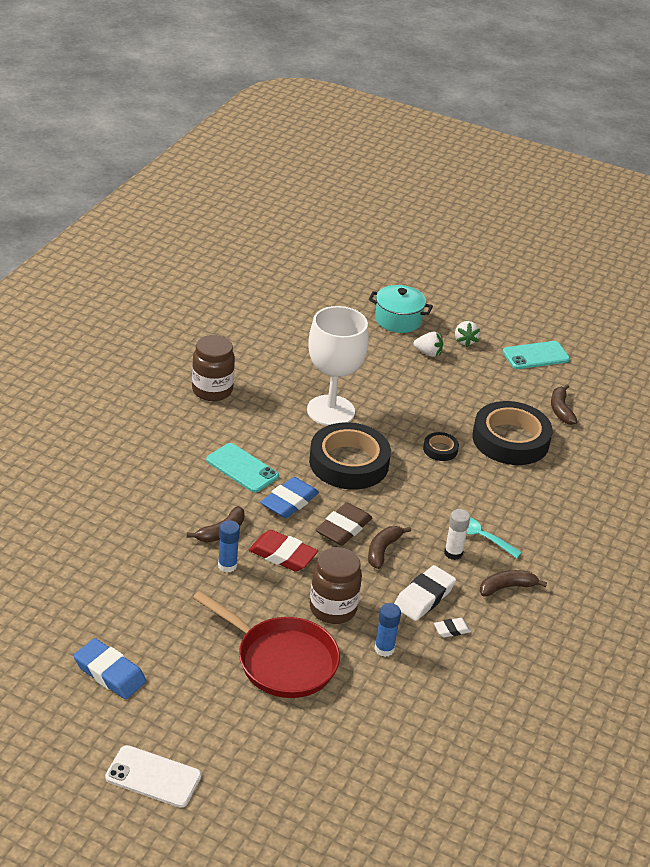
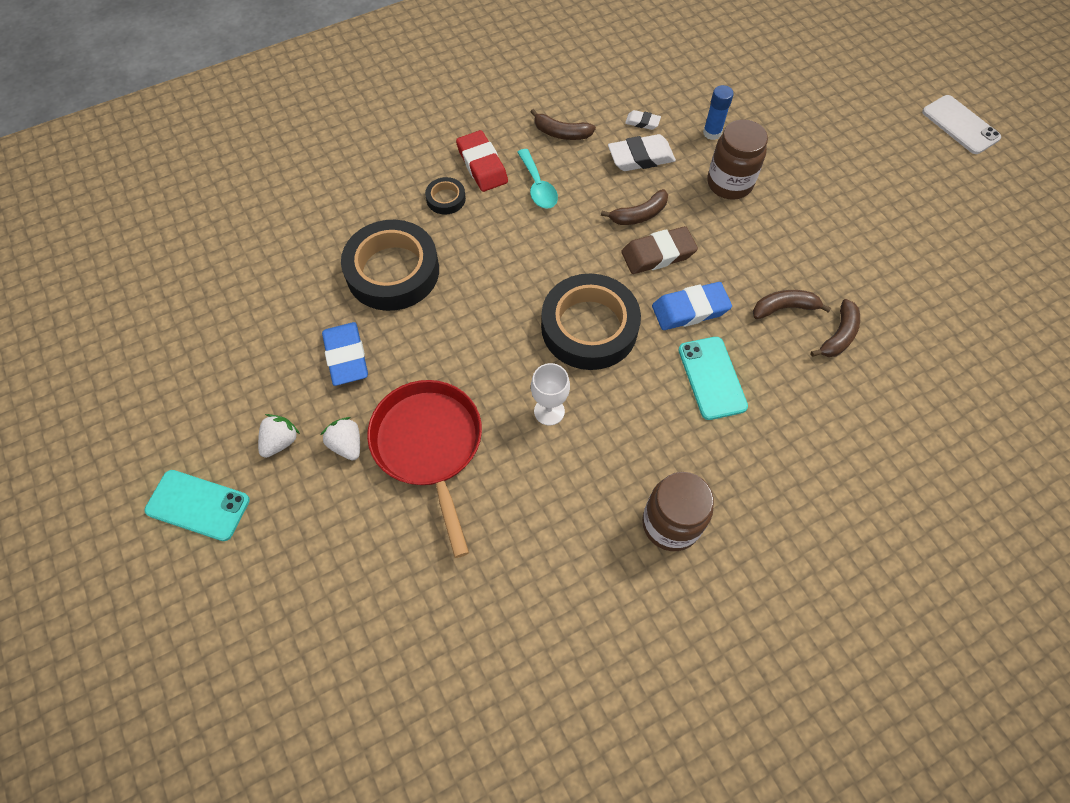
camera: 140 degrees left, 25 degrees up
blue eraser [74,638,147,699] -> blue eraser moved to [322,322,368,386]
red pan [193,591,340,698] -> red pan moved to [367,380,482,558]
blue glue stick [218,520,240,573] -> none
red eraser [249,530,318,572] -> red eraser moved to [456,130,508,192]
white goblet [307,306,369,426] -> white goblet [531,363,570,425], size x0.48
turquoise pot [369,285,433,333] -> none
black tape [423,432,459,461] -> black tape moved to [425,177,466,215]
white glue stick [444,509,470,560] -> none
turquoise phone [502,341,570,369] -> turquoise phone moved to [144,470,250,541]
brown banana [551,384,578,425] -> brown banana moved to [811,299,860,357]

